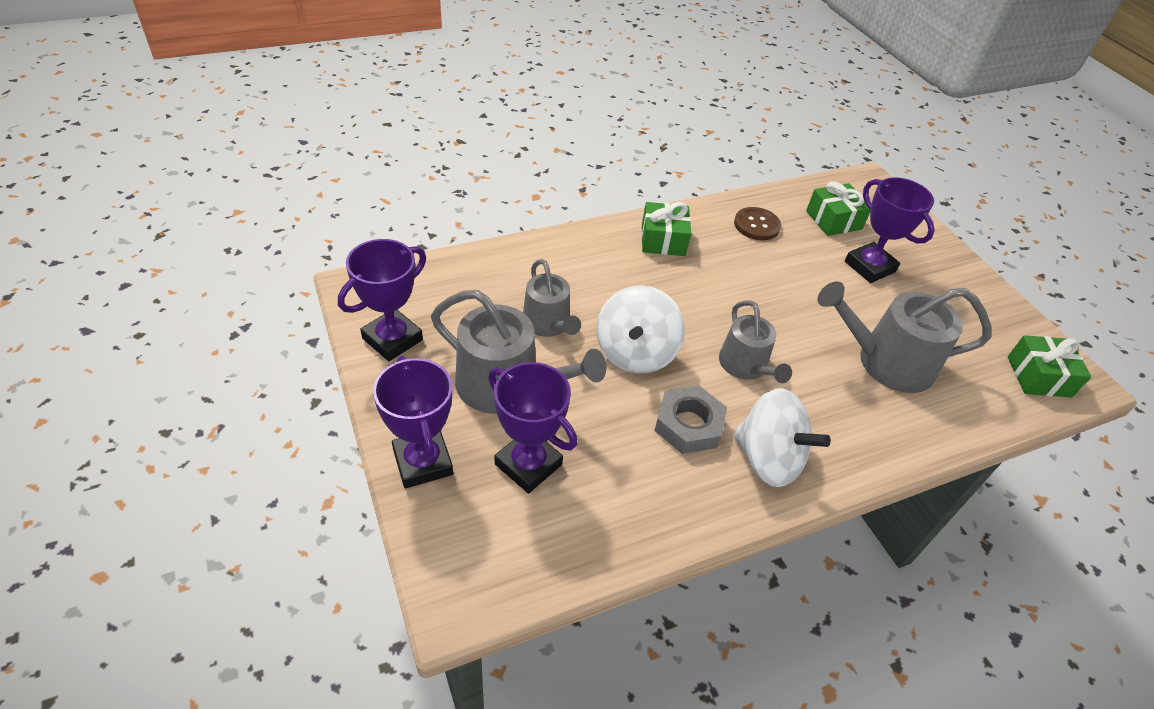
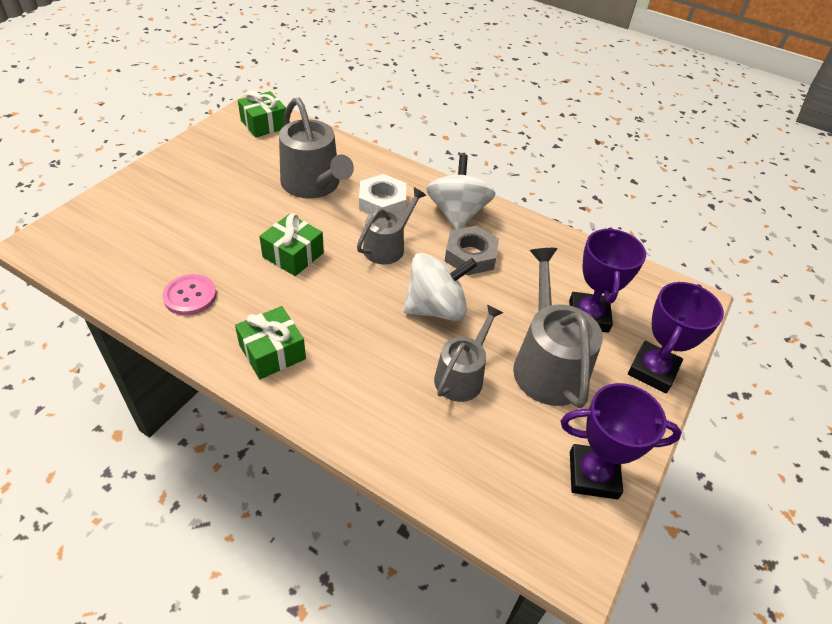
camera: 125 degrees left, 0 degrees up
brown button [734,207,781,240] -> pink button [162,274,217,315]
green gift [806,182,871,236] -> green gift moved to [259,213,324,276]
purple trophy [845,177,935,283] -> none
none -> white nut [359,174,406,214]

